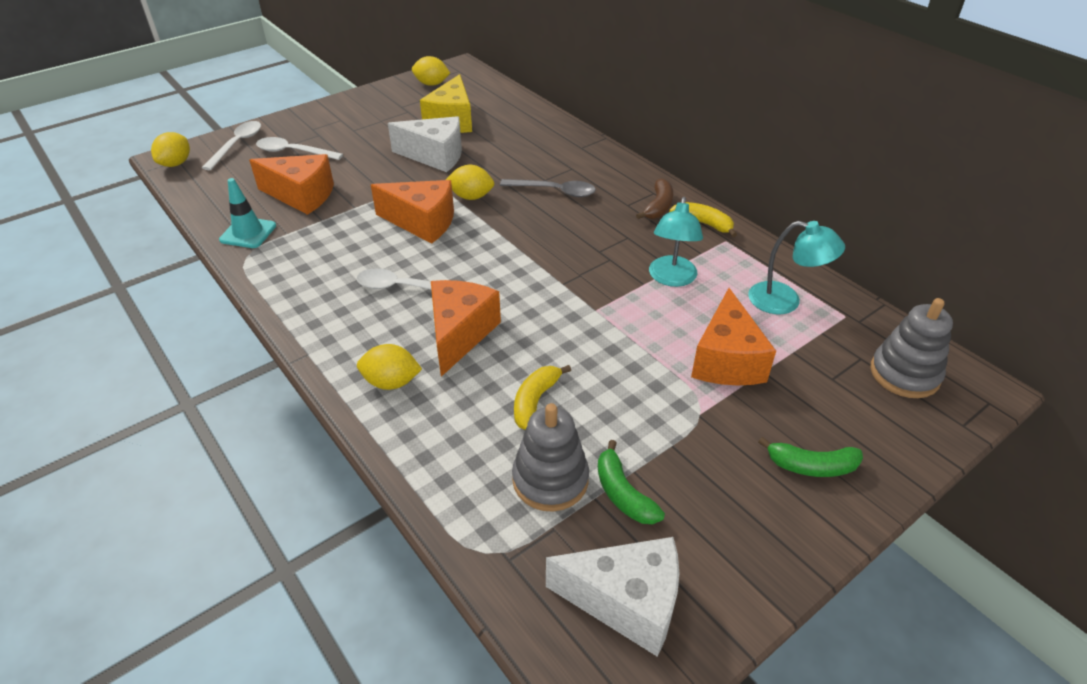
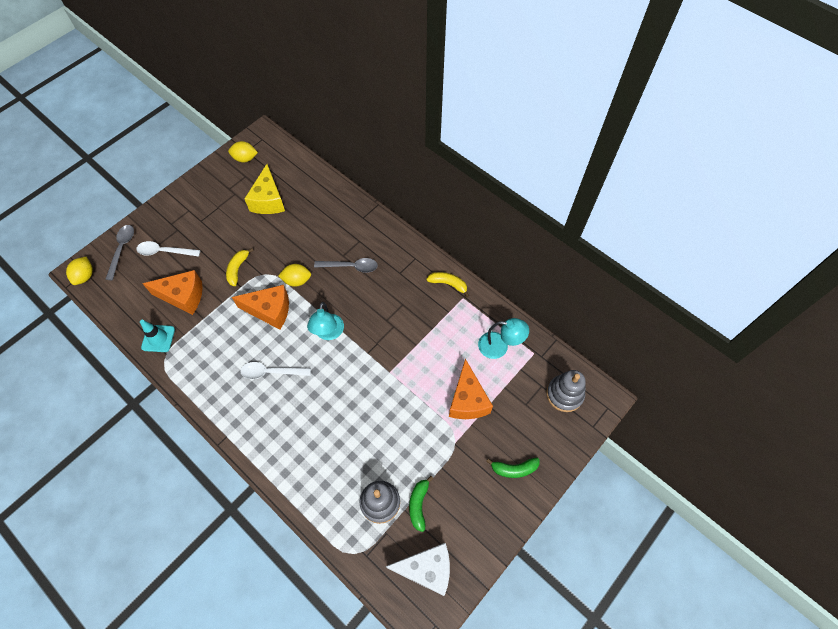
camera: 10 degrees left, 20 degrees up
white spoon [202,121,261,170] -> grey spoon [105,225,134,280]
yellow lemon [357,344,422,390] -> none
white cheese [388,116,462,172] -> none
orange cheese [431,280,501,377] -> none
yellow banana [514,365,571,430] -> yellow banana moved to [226,248,254,286]
green banana [598,440,665,524] -> green banana turned 45 degrees clockwise [409,476,434,532]
brown banana [636,179,673,219] -> none
turquoise lamp [649,197,703,287] -> turquoise lamp moved to [307,302,344,340]

